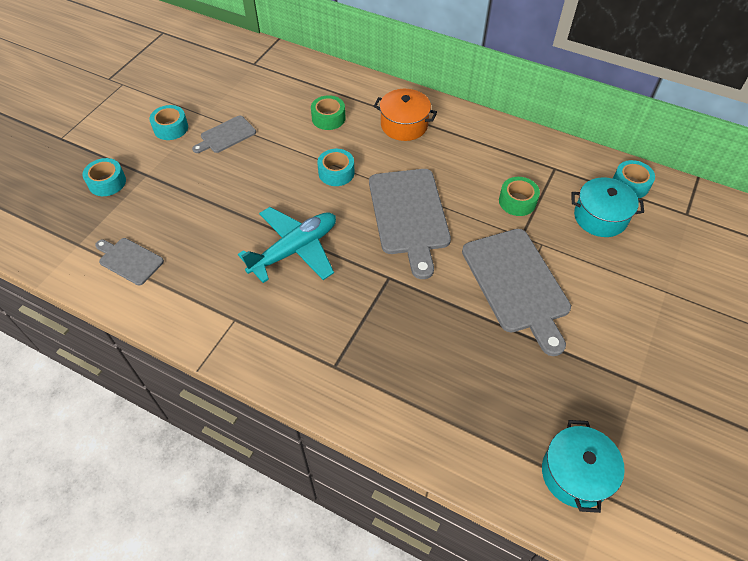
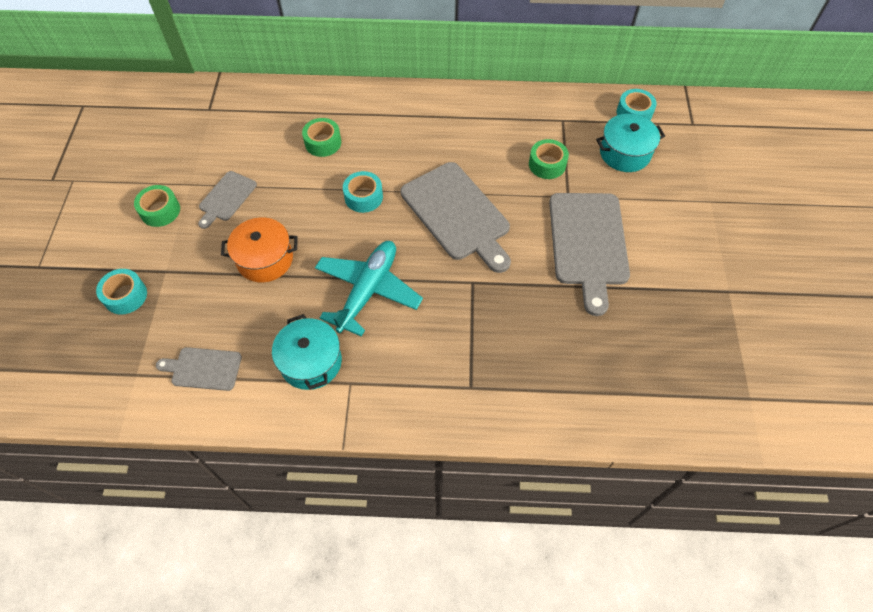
camera: 25 degrees left, 5 degrees up
turquoise tape [149,105,188,140] -> green tape [134,185,180,227]
orange pot [374,89,437,141] -> orange pot moved to [221,217,298,282]
grey cutting board [462,229,571,356] -> grey cutting board turned 45 degrees clockwise [549,193,630,316]
turquoise pot [542,420,625,513] -> turquoise pot moved to [272,314,342,390]

